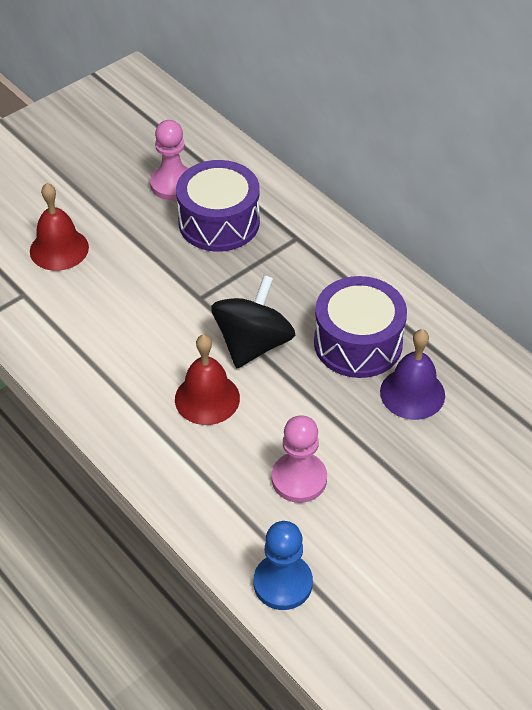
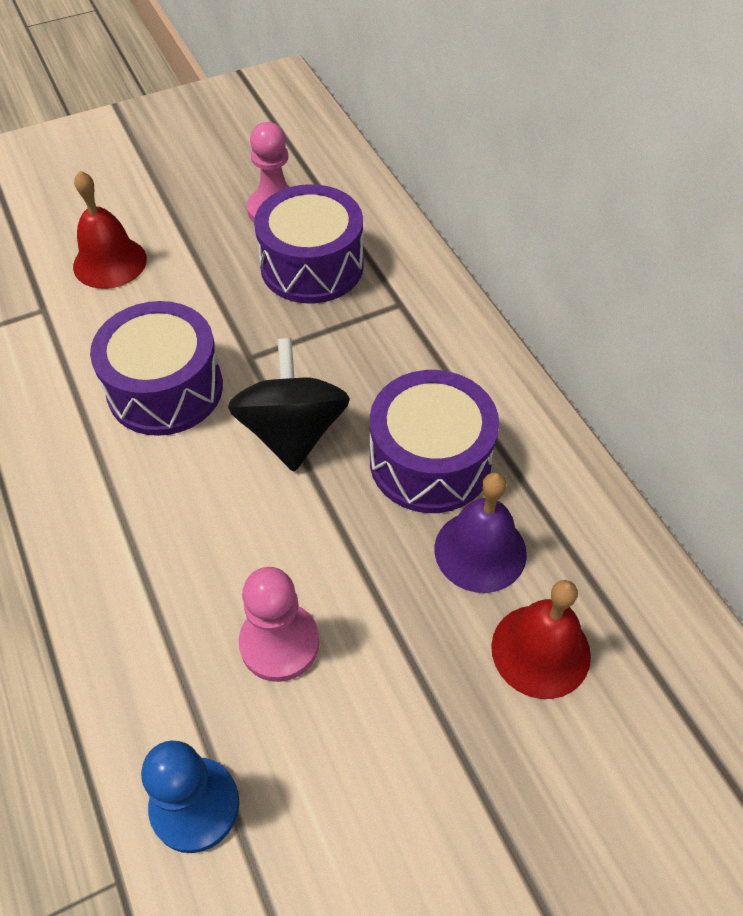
camera: 15 degrees right, 5 degrees up
red bell [175,334,240,425] -> red bell moved to [491,580,591,699]
black spinning top [211,275,295,368] -> black spinning top turned 45 degrees counterclockwise [228,338,350,472]
none -> purple drum [90,301,223,436]

